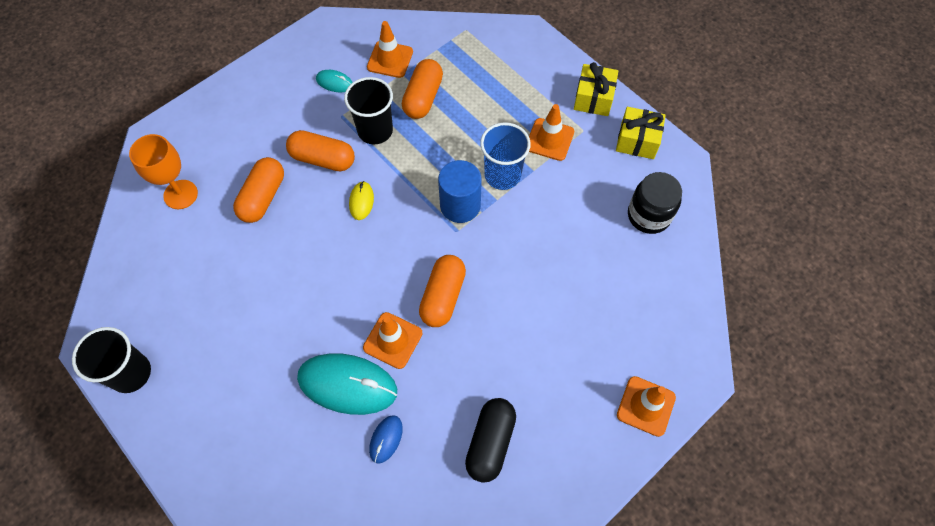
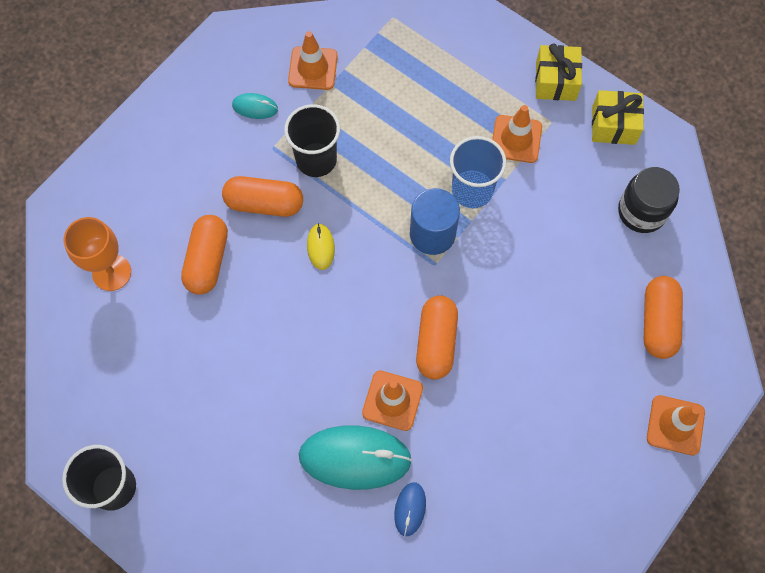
camera: 10 degrees left, 5 degrees up
orange capsule [402,59,443,119] -> orange capsule moved to [644,276,683,359]
black capsule [465,398,516,483] -> none

